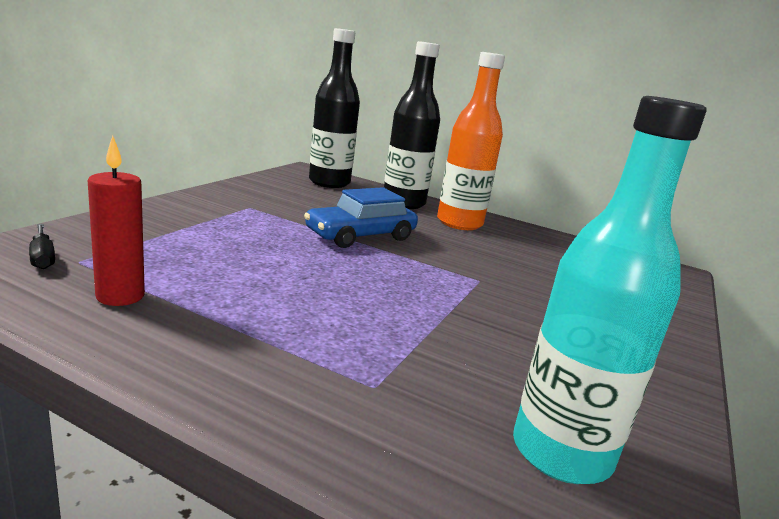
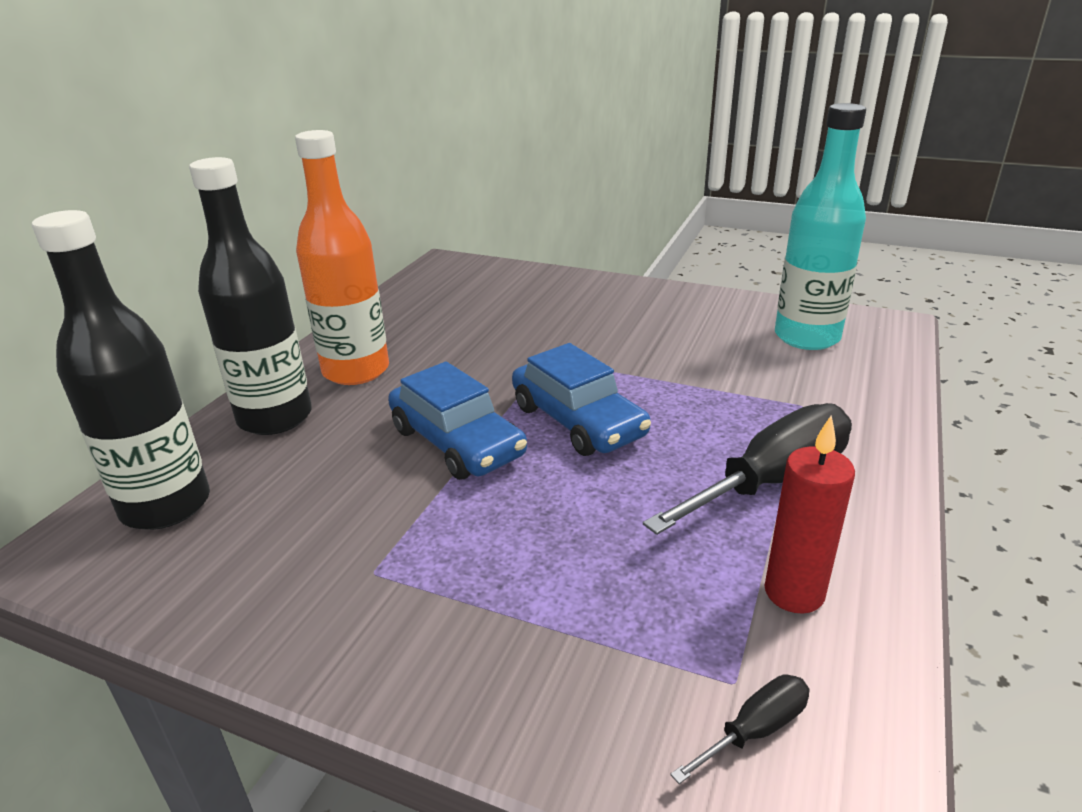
camera: 90 degrees left, 10 degrees up
none -> blue car [512,343,651,456]
none -> black screwdriver [643,403,852,535]

